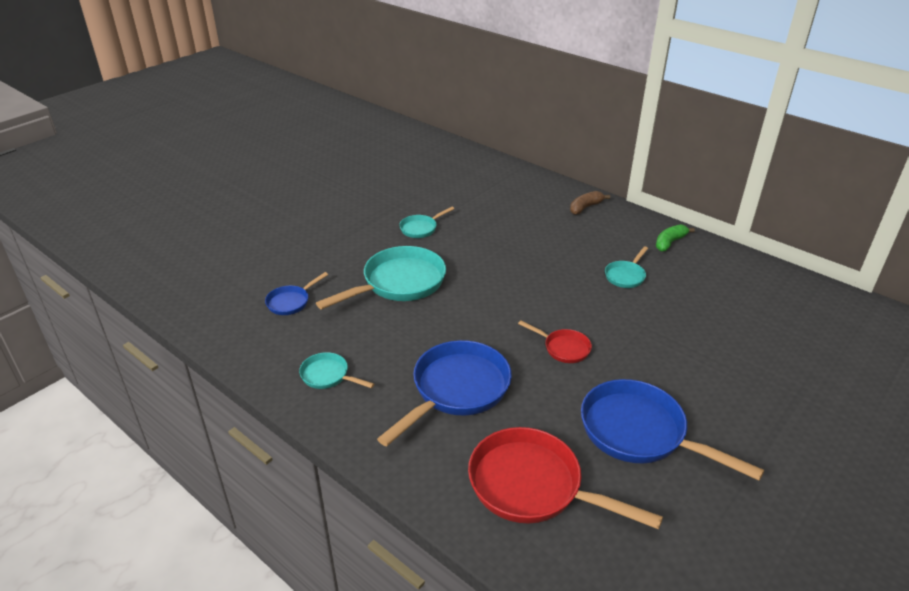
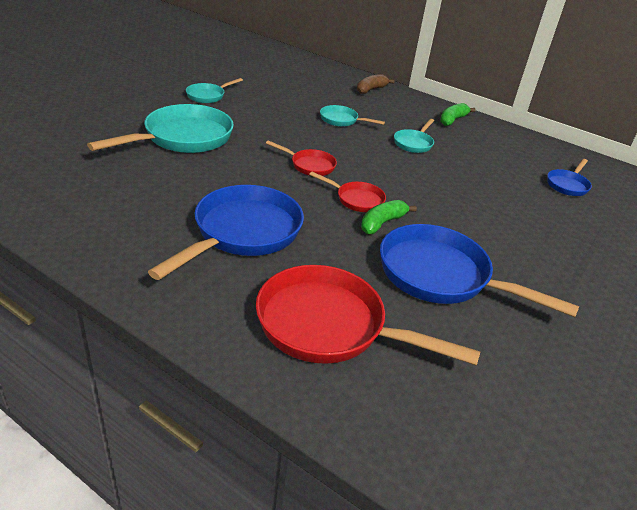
camera: 10 degrees left, 0 degrees up
blue pan [265,272,328,315] -> blue pan moved to [547,159,592,196]
turquoise pan [299,352,374,389] -> turquoise pan moved to [320,105,385,127]
none -> red pan [266,140,337,176]
none -> green banana [361,200,417,234]

